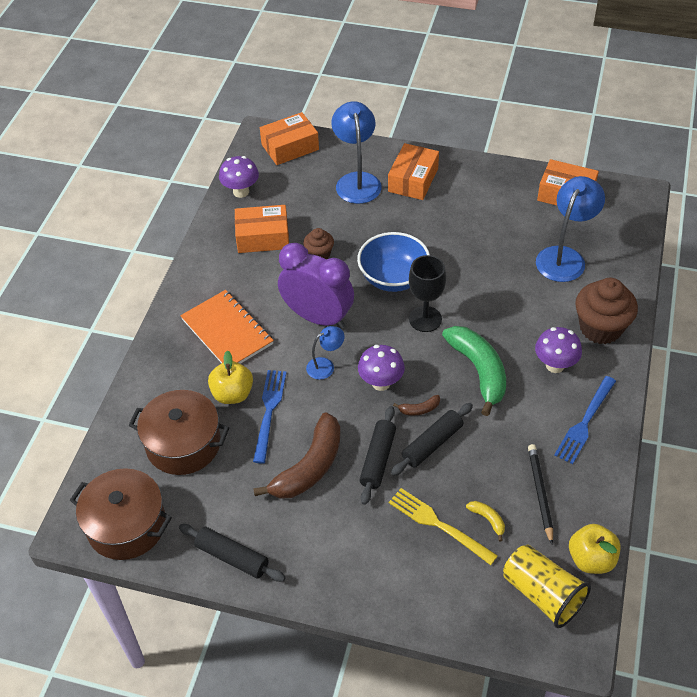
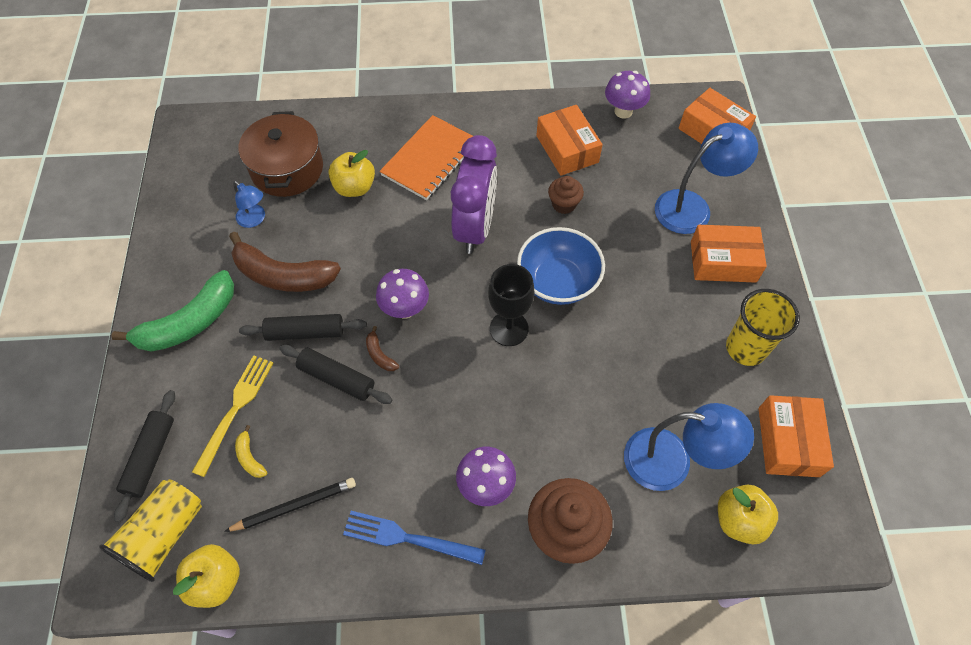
camera: 70 degrees right, 10 degrees up
brown pot [70,468,172,560] -> none
black rolling pin [179,524,286,582] -> black rolling pin moved to [114,390,175,522]
blue fork [253,370,287,463] -> none
blue lamp [306,326,344,380] -> blue lamp moved to [233,181,265,228]
green banana [442,326,506,416] -> green banana moved to [111,270,234,351]
yellow banana [466,501,505,542] -> yellow banana turned 120 degrees clockwise [235,425,267,478]
none -> yellow apple [718,484,778,544]
none -> yellow cup [726,289,800,366]

